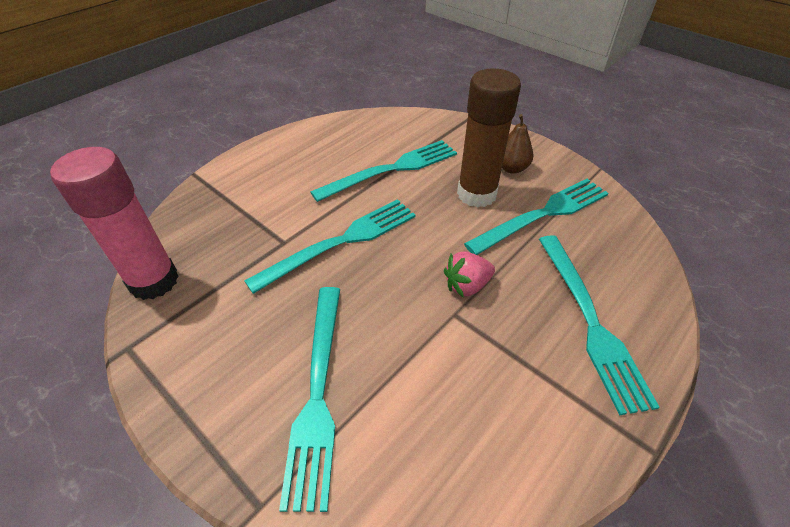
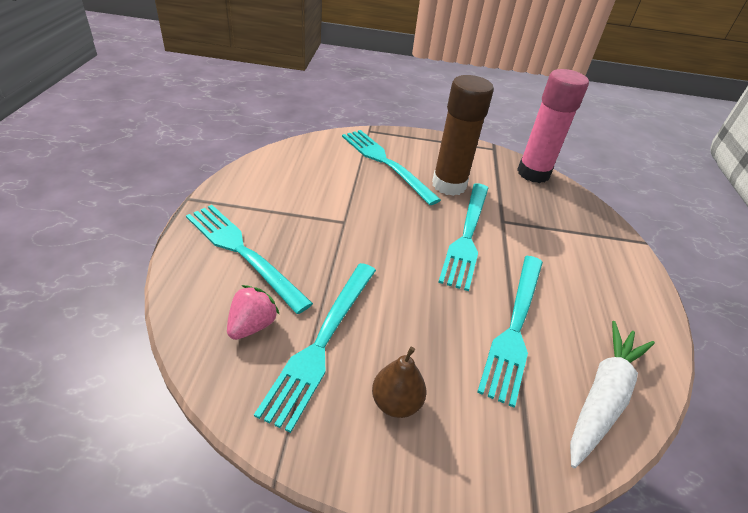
camera: 140 degrees right, 5 degrees down
pink strawberry [444,251,495,298] -> pink strawberry moved to [227,285,280,340]
brown glue stick [457,68,521,208] -> brown glue stick moved to [432,75,494,196]
none -> white carrot [570,321,655,468]

